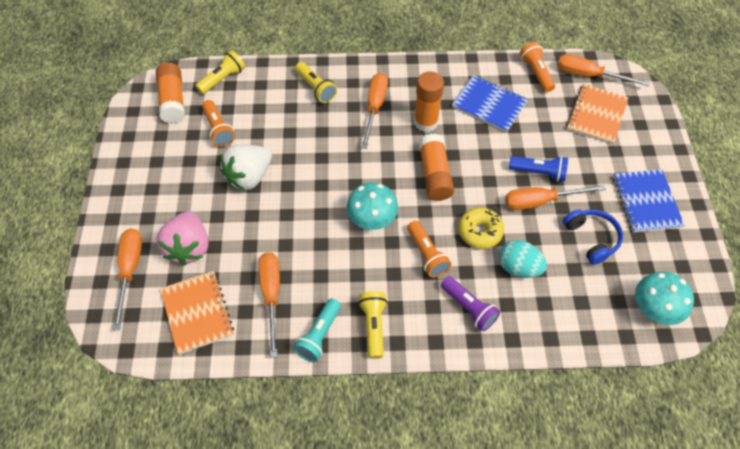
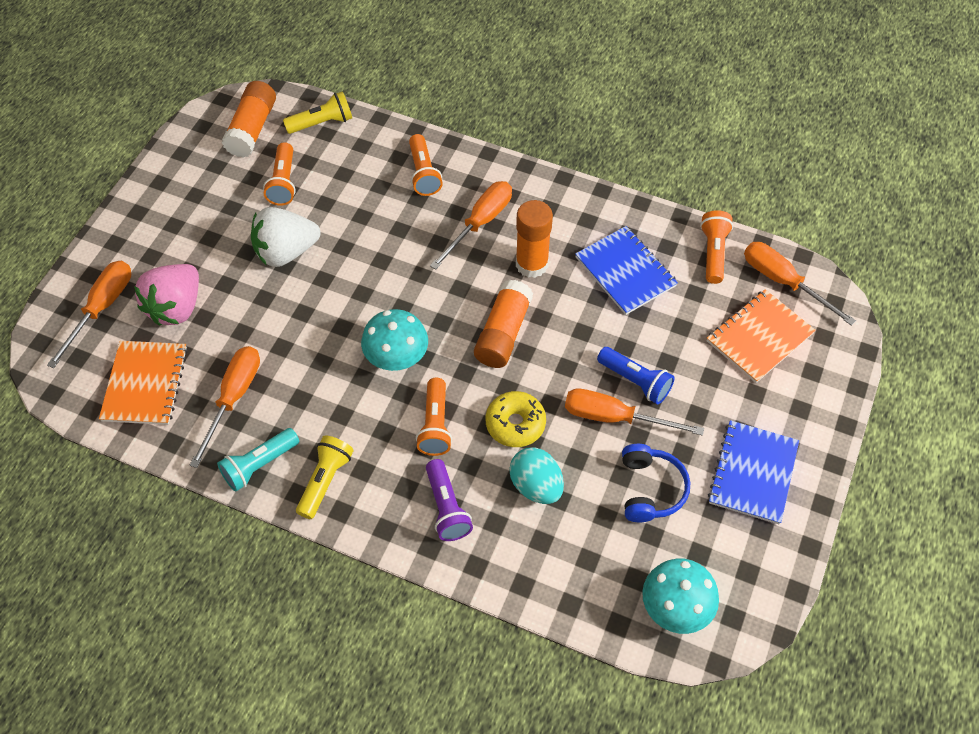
camera: 25 degrees right, 0 degrees up
yellow flashlight [295,62,337,103] -> orange flashlight [409,134,443,196]

